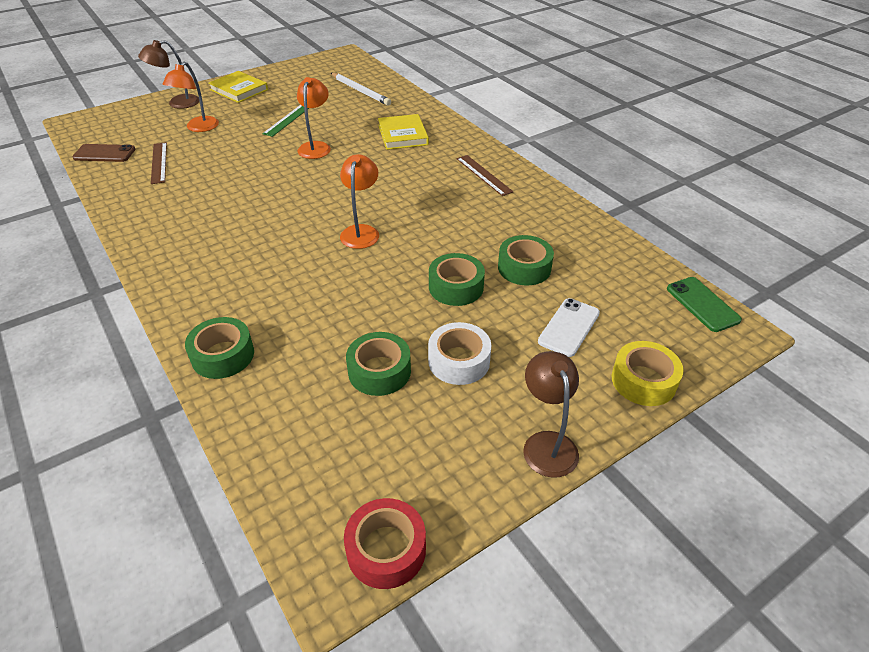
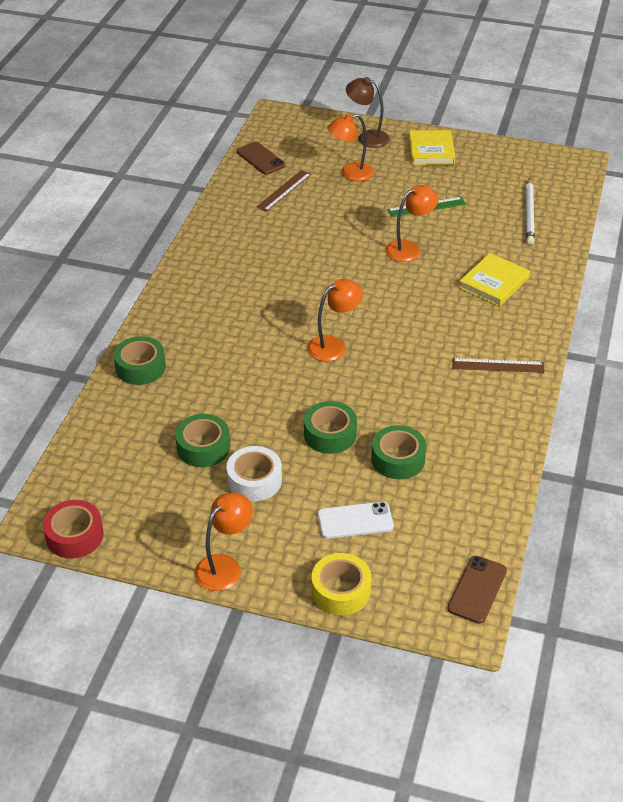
camera: 50 degrees right, 0 degrees up
brown ruler [457,155,514,196] -> brown ruler turned 75 degrees clockwise [453,358,545,373]
brown lamp [523,351,579,478] -> orange lamp [195,493,253,591]
green phone [667,277,742,332] -> brown phone [447,556,507,624]

